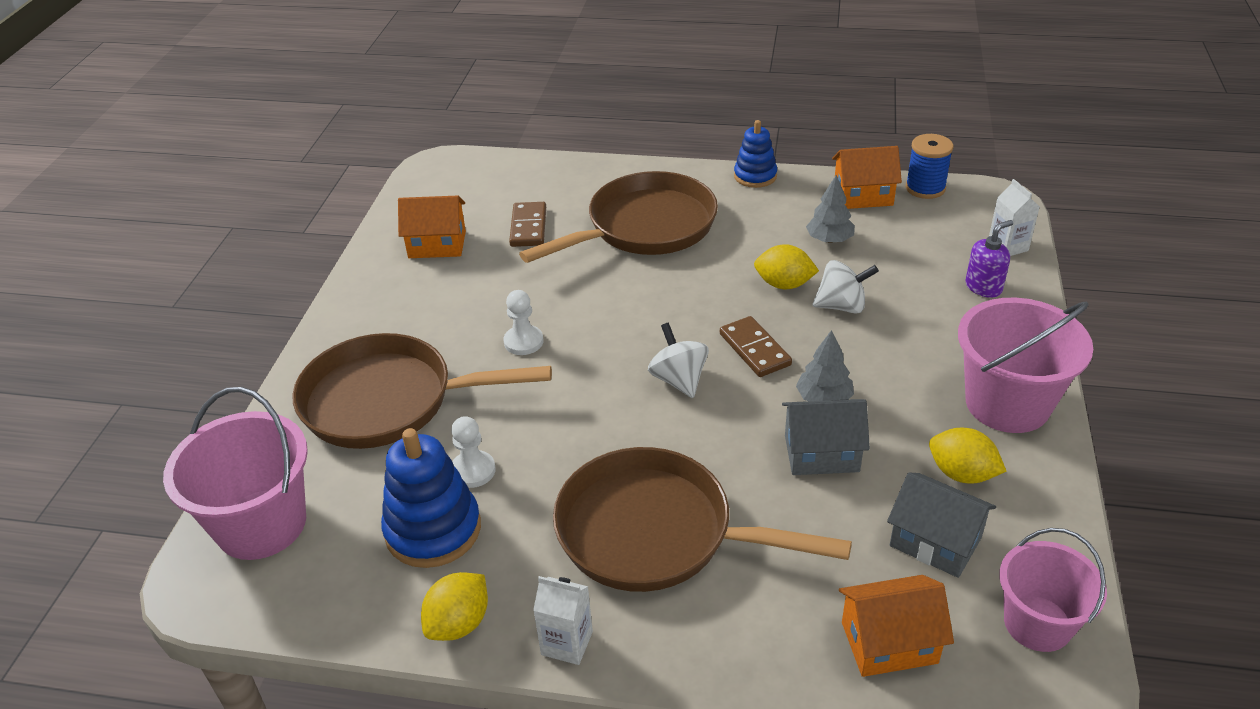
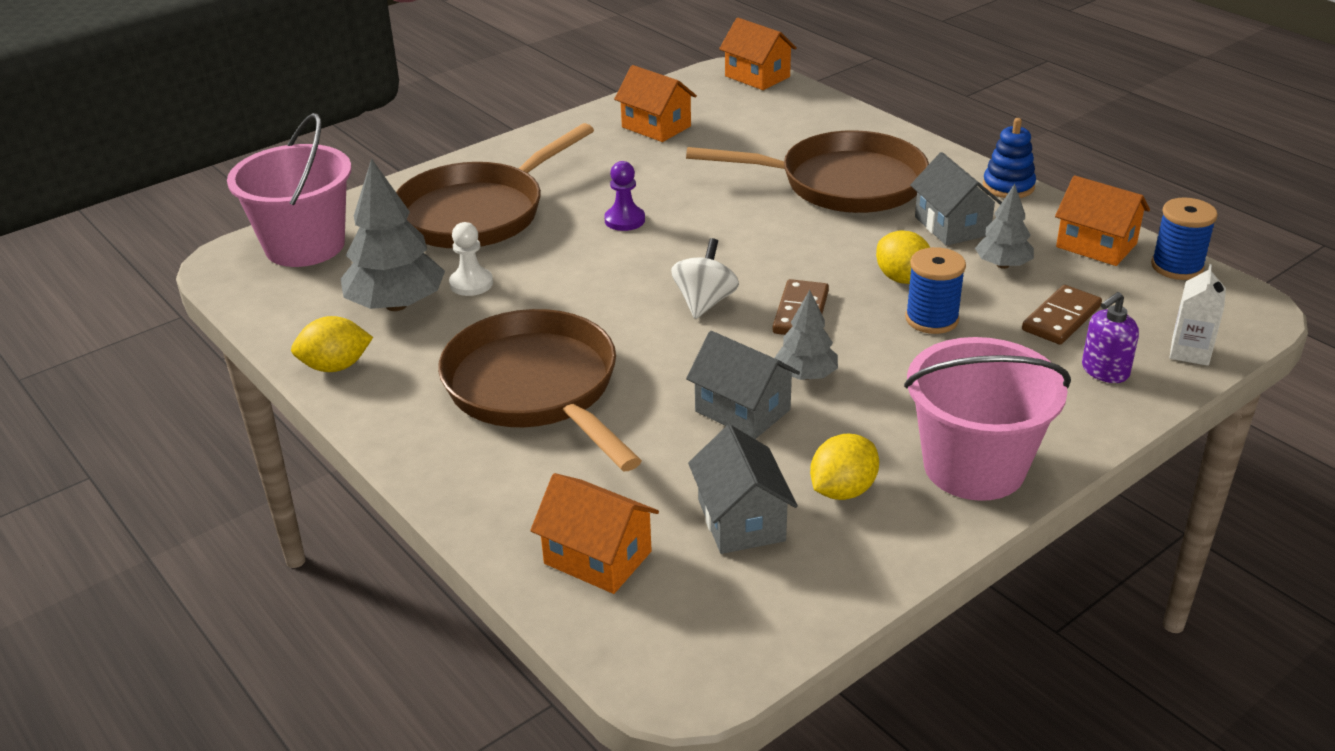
camera: 40 degrees right, 5 degrees down
brown pan [292,333,552,449] -> brown pan turned 90 degrees counterclockwise [396,123,594,248]
blue stacking toy [381,428,481,568] -> grey tree [341,158,445,311]
white pawn [503,290,543,355] -> purple pawn [604,161,645,231]
brown domino [509,202,546,247] -> brown domino moved to [1022,285,1102,345]
white carton [533,576,593,665] -> none
white spinning top [812,260,879,314] -> blue spool [905,247,966,334]
yellow lemon [929,428,1006,484] -> yellow lemon turned 60 degrees clockwise [810,434,879,500]
purple soap dispenser [965,220,1013,298] -> purple soap dispenser turned 135 degrees clockwise [1082,292,1139,383]
pink bucket [999,528,1107,652] -> none
none -> orange house [719,18,797,90]
none -> grey house [910,152,1002,246]

